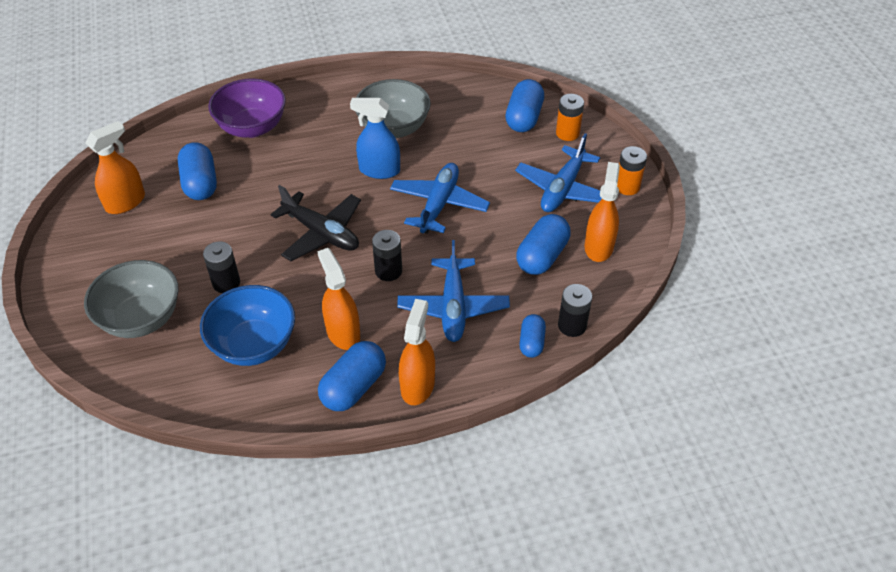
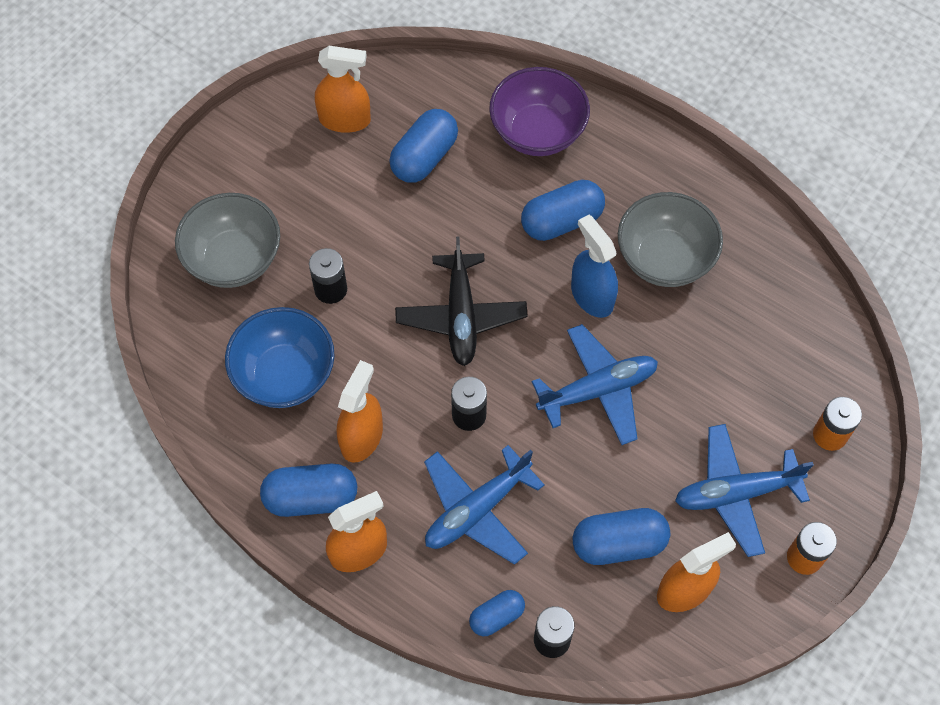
camera: 50 degrees right, 15 degrees up
blue capsule [505,79,544,132] -> blue capsule moved to [521,180,605,241]

